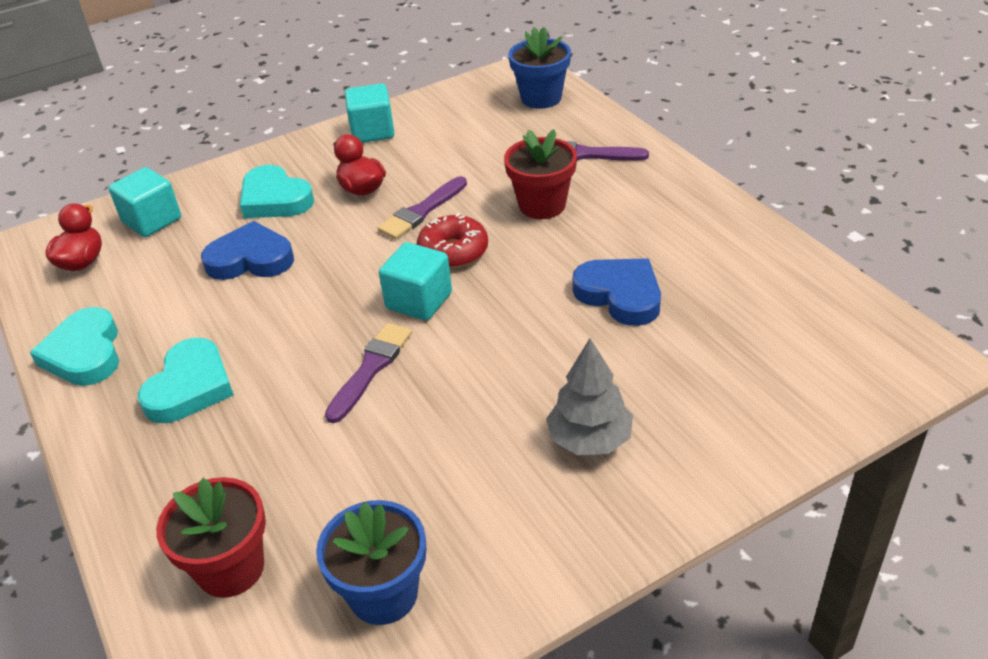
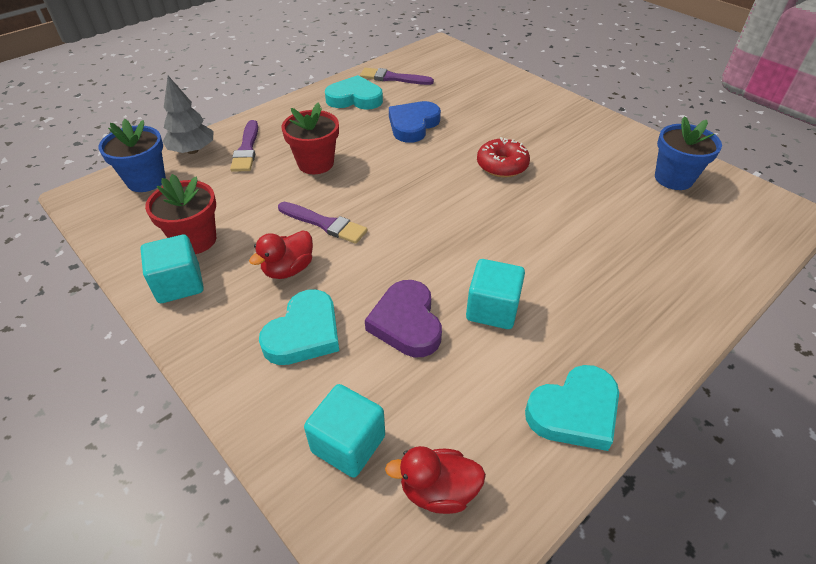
camera: 105 degrees left, 5 degrees up
turquoise heart [138,338,234,423] -> turquoise heart moved to [325,75,383,110]
red flower pot [156,477,266,598] -> red flower pot moved to [145,174,216,254]
blue heart [201,221,294,280] -> purple heart [365,280,442,357]
purple brush [325,323,412,423] -> purple brush moved to [360,68,434,85]
turquoise cube [379,242,452,321] -> turquoise cube moved to [466,259,525,329]
red donut [417,213,488,268] -> red donut moved to [477,137,530,178]
grey tree [546,338,633,455] -> grey tree moved to [163,76,214,154]

